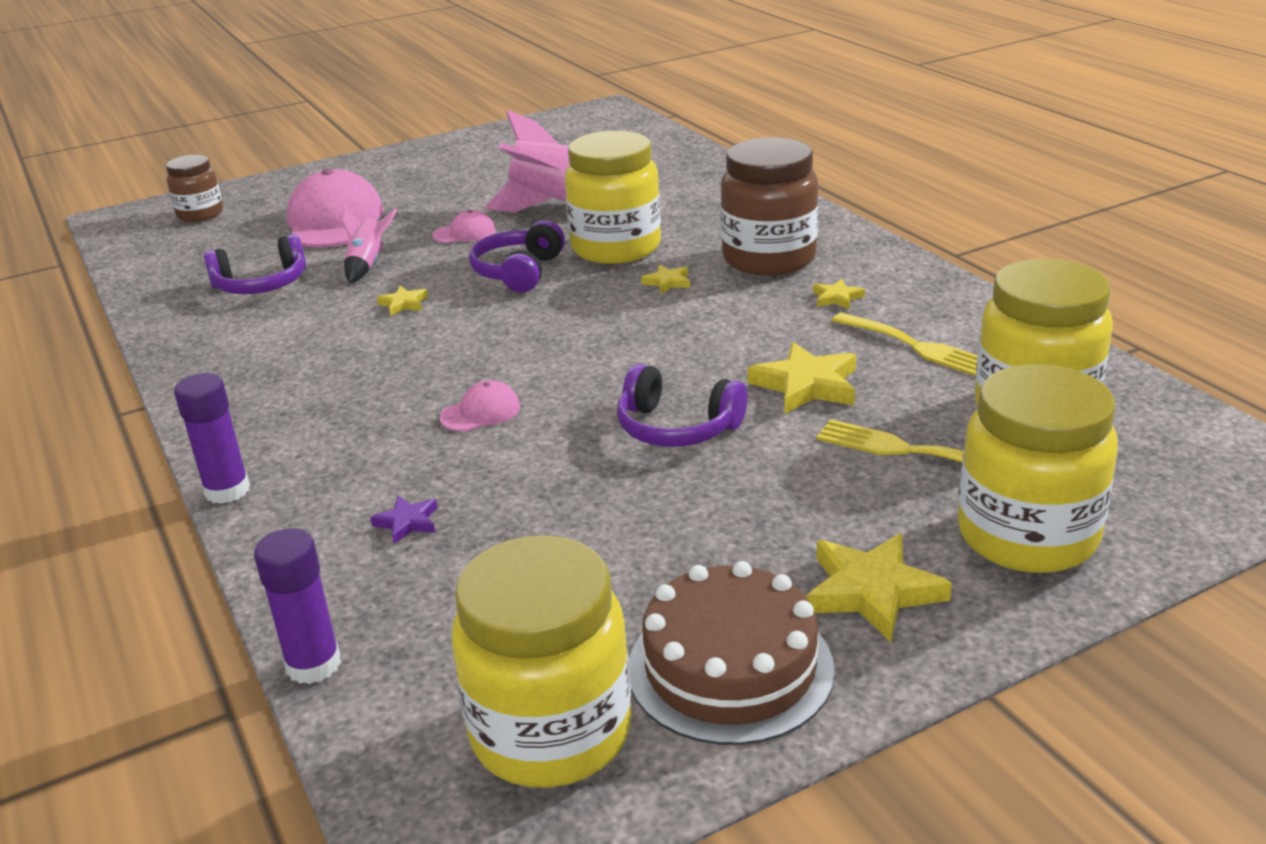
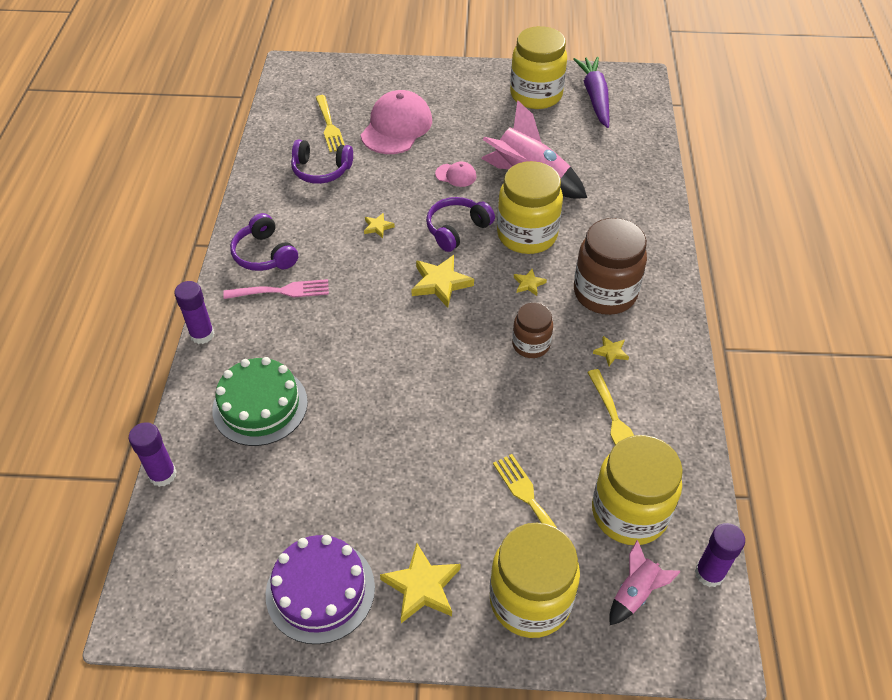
camera: 30 degrees right, 20 degrees up
brown jar [166,155,223,222] -> brown jar moved to [512,303,553,358]
pink rocket [342,208,397,283] -> pink rocket moved to [609,540,681,625]
purple star [370,496,438,544] -> green cake [212,357,308,446]
pink cap [440,380,520,431] -> none
yellow jar [452,535,632,788] -> yellow jar moved to [510,26,567,109]
purple headphones [617,364,748,447] -> purple headphones moved to [230,213,298,271]
brown cake [629,561,835,745] -> purple cake [266,535,375,644]
yellow star [748,342,856,414] -> yellow star moved to [411,255,474,308]
none -> pink fork [223,279,329,299]
none -> yellow fork [316,95,345,152]
none -> purple carrot [573,57,609,128]
none -> purple glue stick [695,523,745,587]

